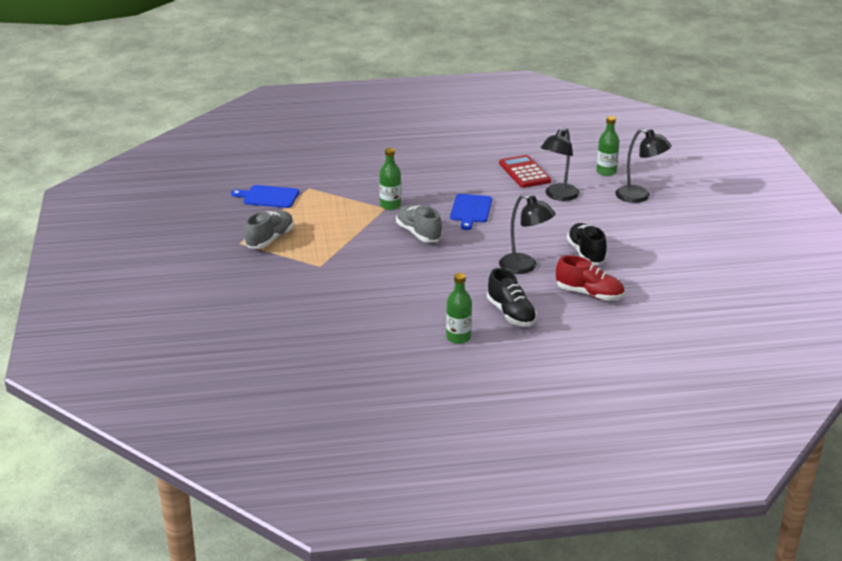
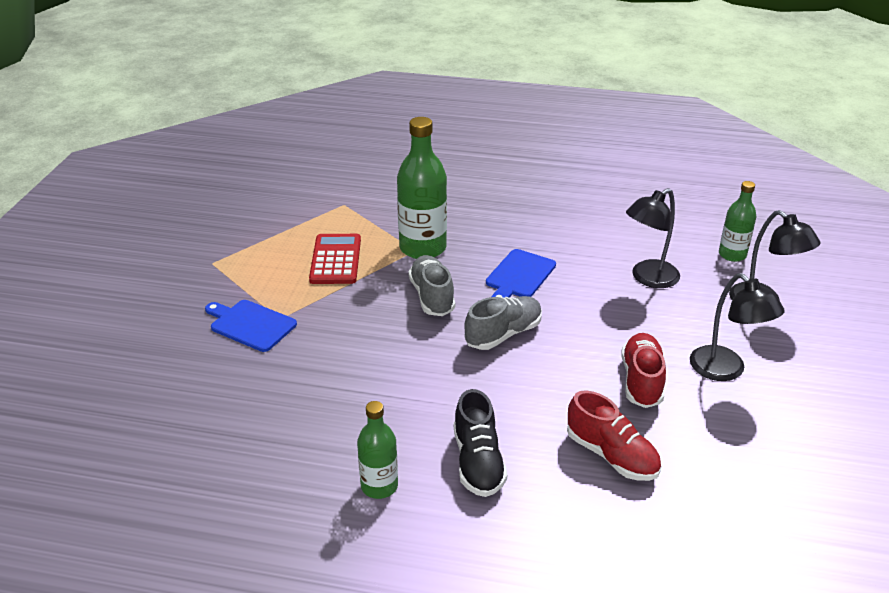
camera: 20 degrees right, 5 degrees up
blue cutting board [231,185,299,208] -> blue cutting board moved to [205,300,297,352]
grey shoe [244,211,294,249] -> grey shoe moved to [465,296,542,350]
green bottle [379,148,401,210] -> green bottle [397,117,447,259], size x1.72
red calculator [499,155,551,188] -> red calculator moved to [309,234,361,284]
black lamp [499,194,556,274] -> black lamp moved to [690,273,785,381]
black shoe [567,223,607,265] -> red shoe [621,333,666,408]

